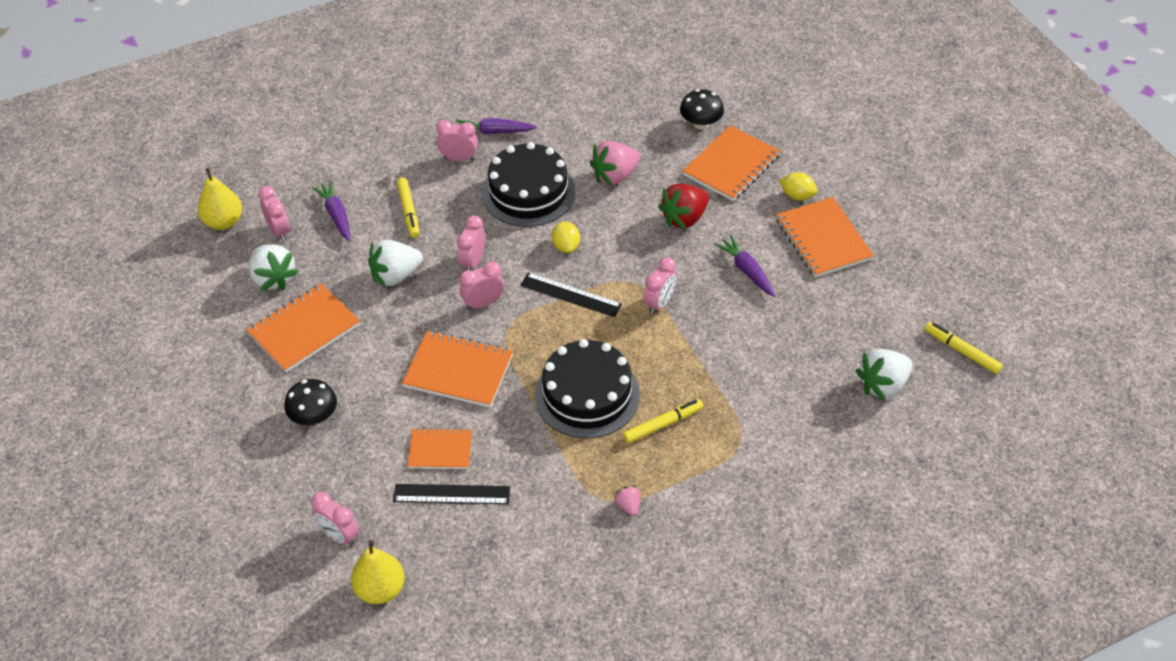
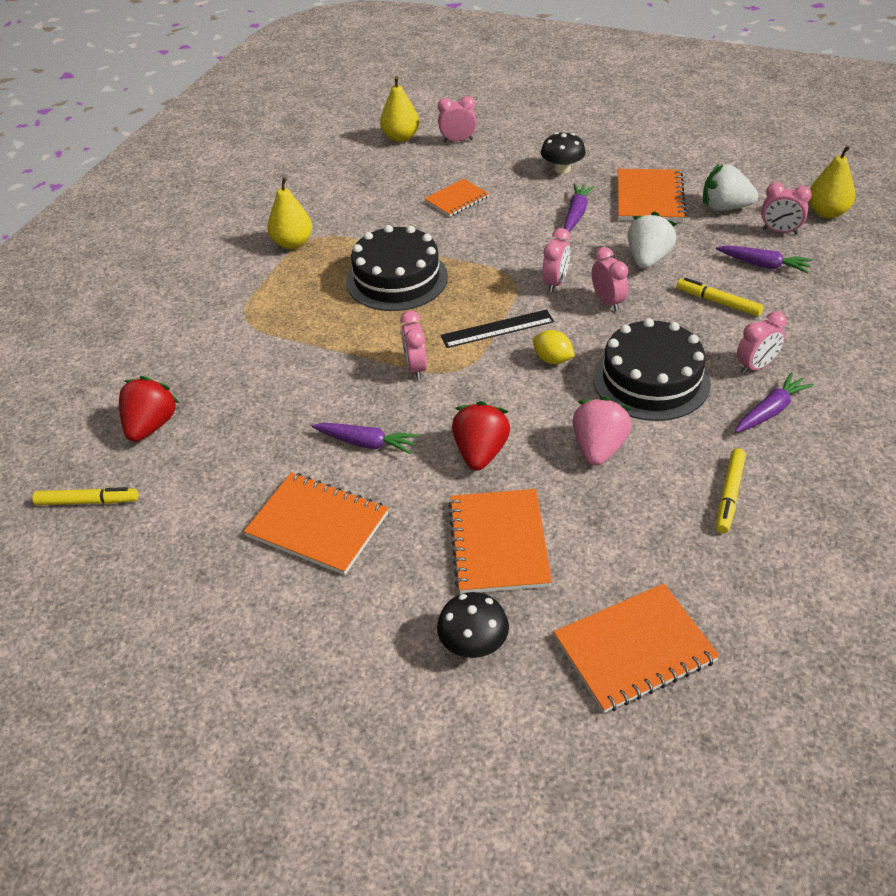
camera: 140 degrees right, 5 degrees down
black ruler [393,484,510,504] -> none
orange notebook [402,331,513,408] -> orange notebook moved to [554,583,720,713]
pink strawberry [614,485,640,516] -> yellow pear [267,177,312,249]
yellow marker [623,399,703,443] -> yellow marker moved to [716,448,746,533]
black mushroom [680,89,724,129] -> black mushroom moved to [437,592,509,658]
yellow lemon [779,172,817,201] -> none
white strawberry [855,349,913,401] -> red strawberry [119,376,179,442]
none -> purple carrot [564,184,595,232]

